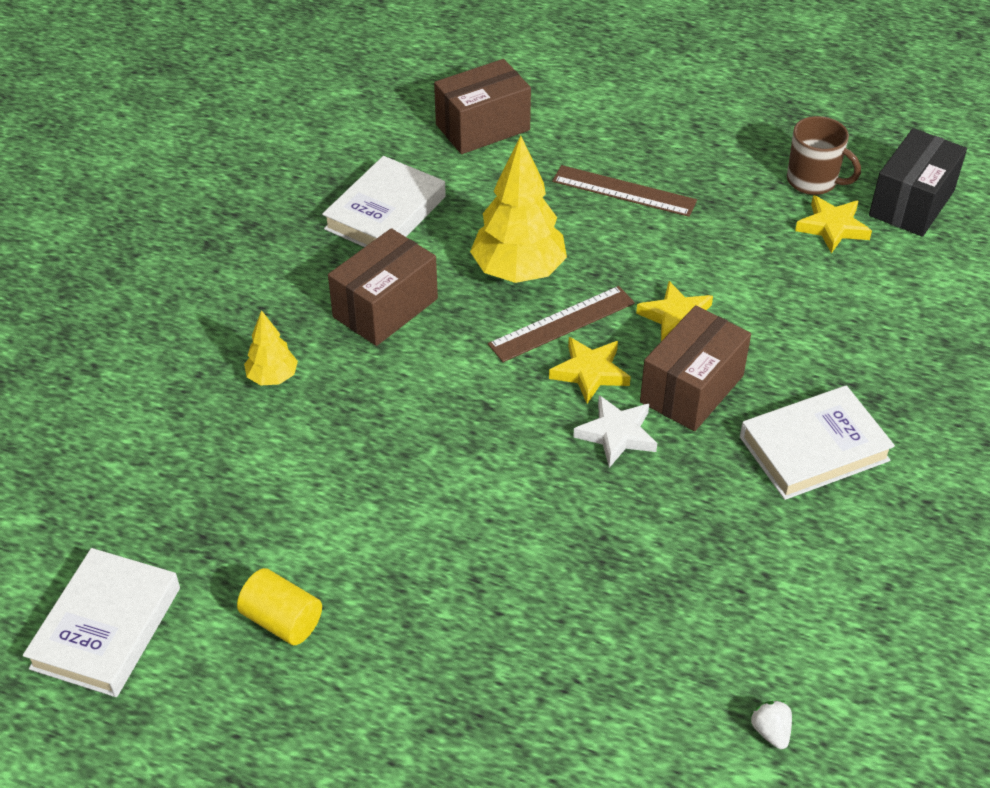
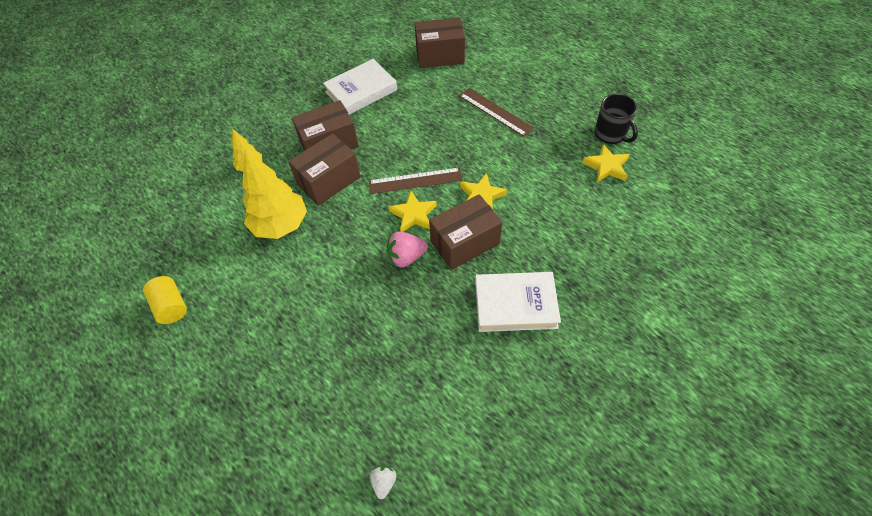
camera: 25 degrees right, 10 degrees up
white book [23,548,180,697] -> none
yellow tree [470,136,567,283] -> yellow tree moved to [242,150,307,239]
white star [573,395,657,468] -> pink strawberry [387,231,428,268]
brown mug [787,116,861,195] -> black mug [595,94,638,144]
black box [869,128,967,237] -> none
none -> brown box [288,133,361,206]

